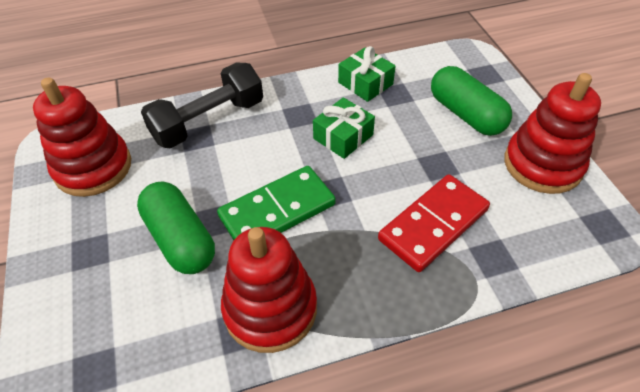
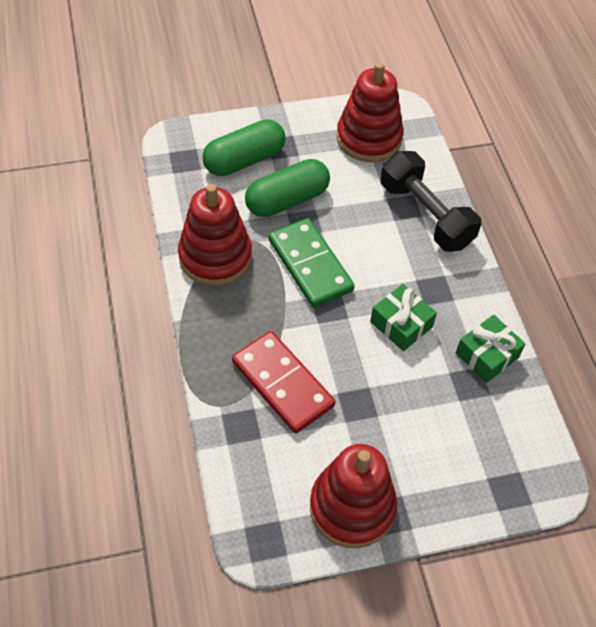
camera: 90 degrees right, 5 degrees up
green capsule [431,66,512,136] -> green capsule moved to [203,119,286,176]

